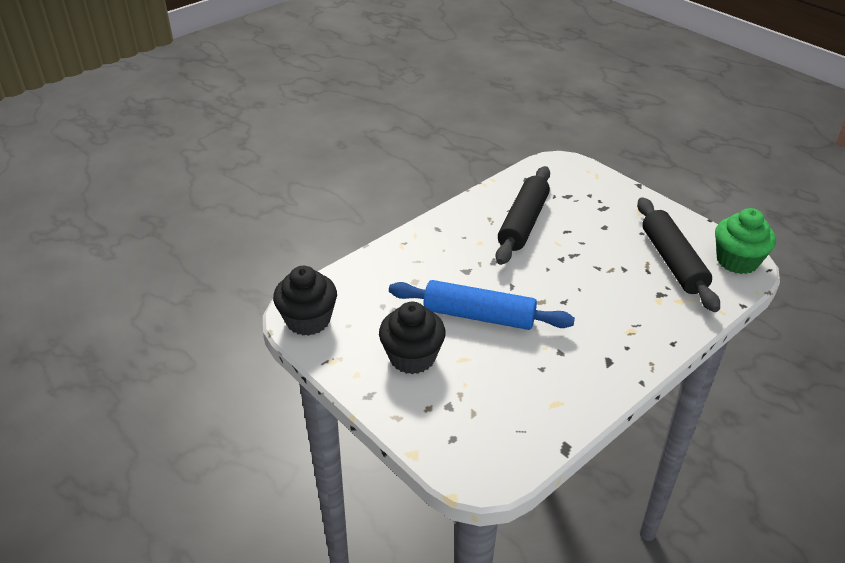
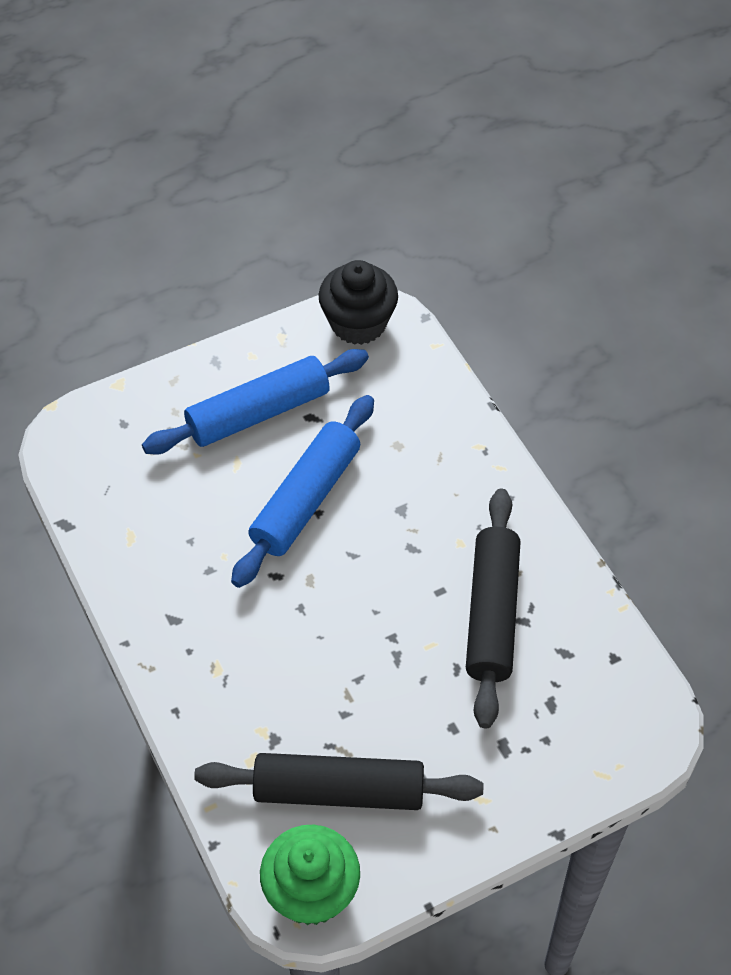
camera: 105 degrees right, 15 degrees up
black cupcake [379,302,446,374] -> blue rolling pin [142,349,369,455]
black rolling pin [495,166,550,265] -> black rolling pin turned 60 degrees clockwise [466,489,521,729]

